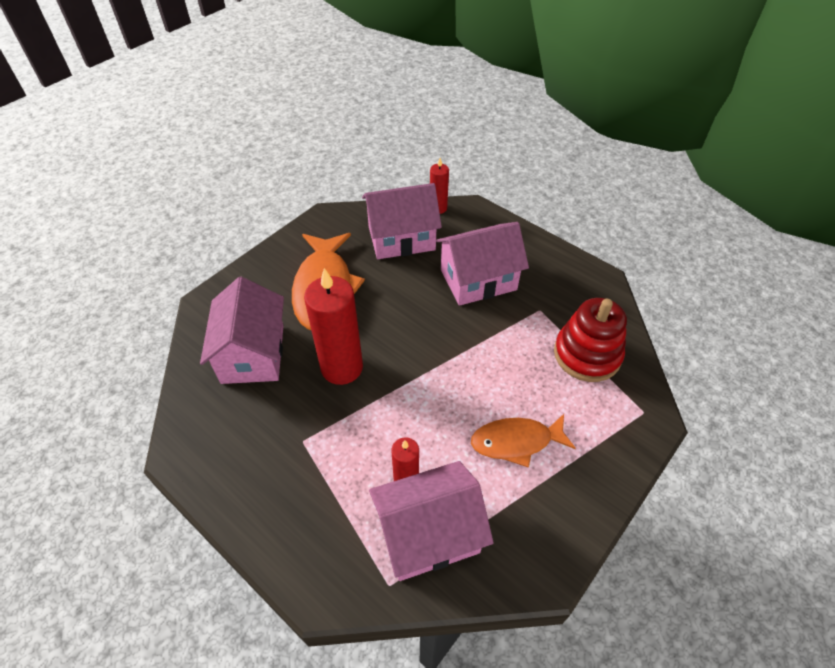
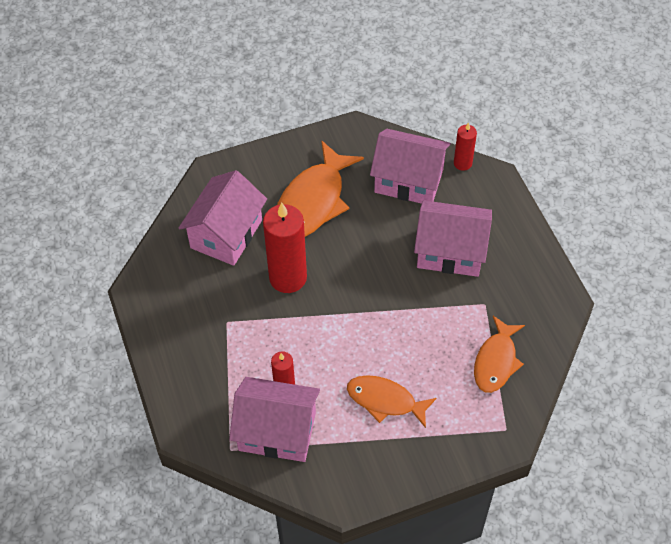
camera: 30 degrees right, 5 degrees up
red stacking toy [554,298,627,382] -> orange fish [474,316,525,393]

